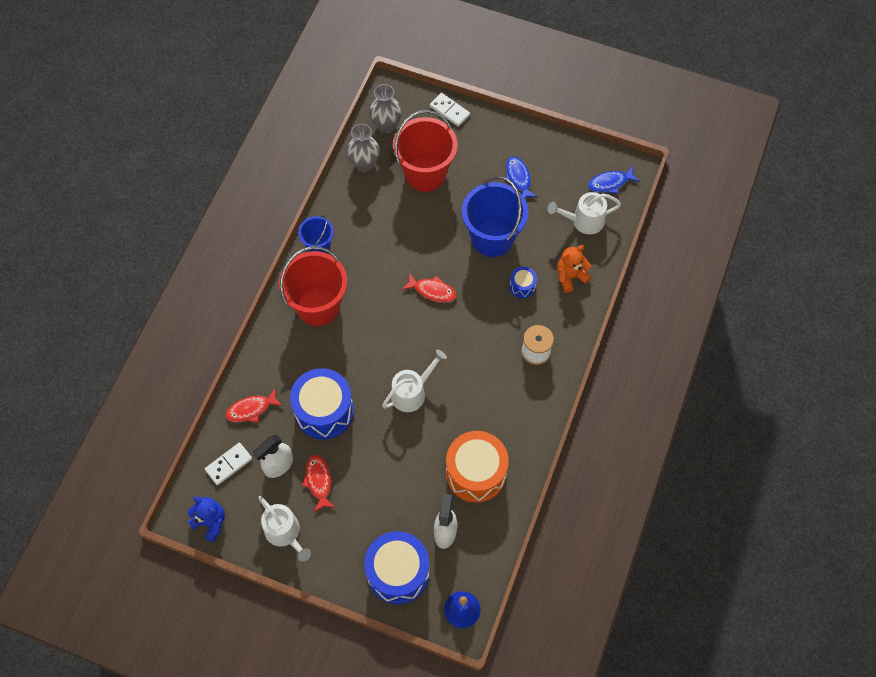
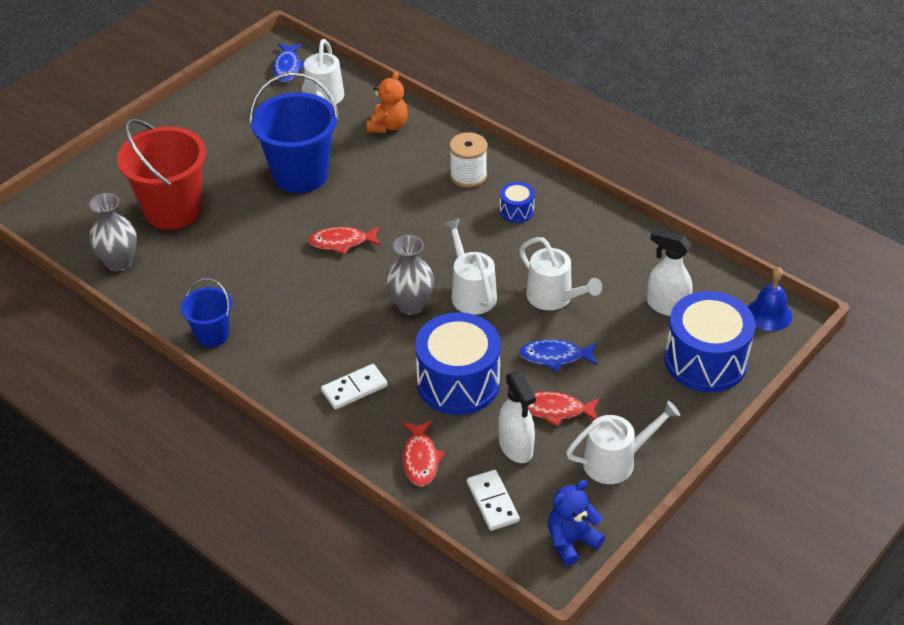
camera: 70 degrees left, 20 degrees down
red bucket [279,246,347,326] -> none
grey vase [369,84,402,133] -> grey vase moved to [386,235,434,315]
red fish [402,273,456,303] -> red fish turned 135 degrees counterclockwise [308,226,381,254]
white domino [430,93,470,127] -> white domino moved to [321,364,388,410]
orange drum [446,431,509,503] -> none
blue fish [505,157,537,198] -> blue fish moved to [519,339,598,372]
blue drum [509,267,537,298] -> blue drum moved to [500,182,535,223]
orange teddy bear [557,245,591,293] -> orange teddy bear turned 150 degrees counterclockwise [367,71,408,133]
none -> white watering can [519,237,602,310]

